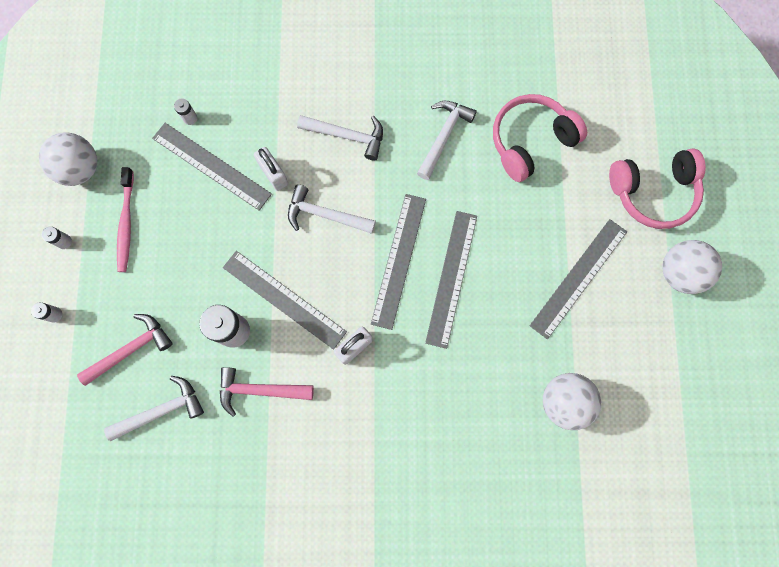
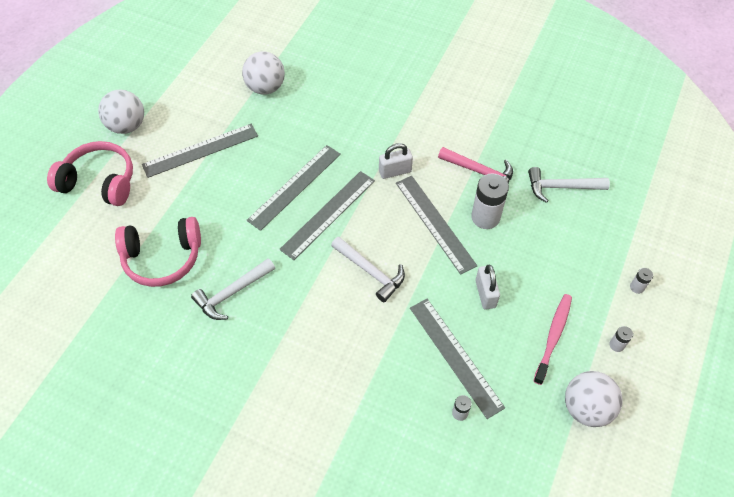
camera: 155 degrees left, 20 degrees down
pink hammer [77,314,173,386] -> none
white padlock [254,147,288,191] -> white padlock moved to [475,265,500,309]
white hammer [297,115,383,161] -> none

